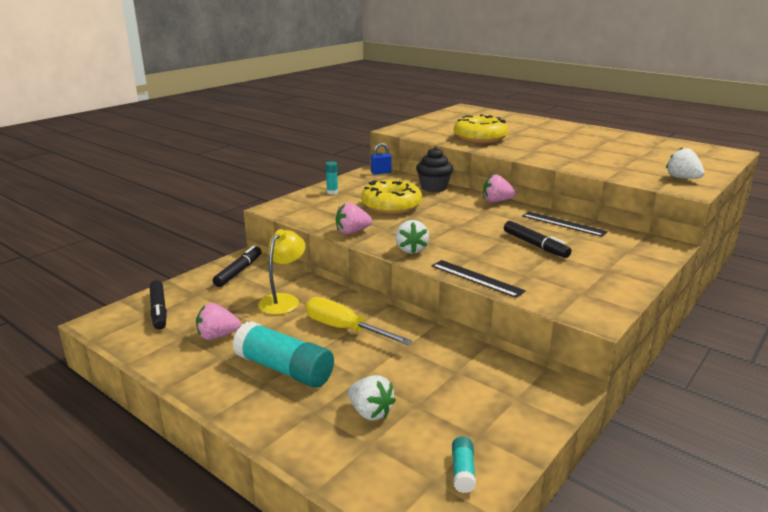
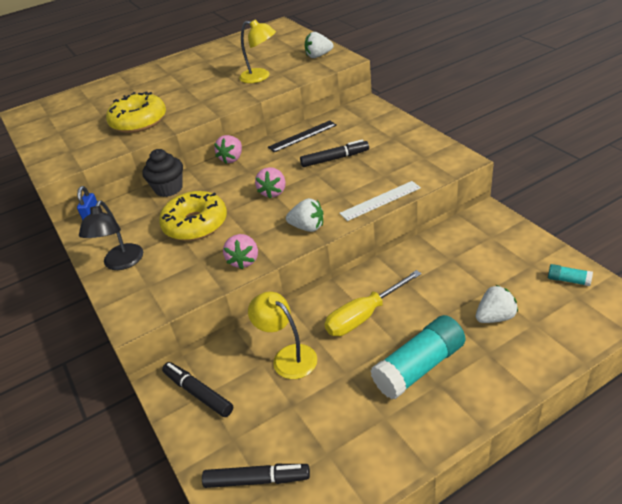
camera: 65 degrees left, 15 degrees up
pink strawberry [196,303,241,340] -> pink strawberry moved to [255,167,286,198]
turquoise glue stick [325,161,338,194] -> black lamp [79,200,143,270]
black ruler [432,260,526,298] -> white ruler [339,181,421,221]
none -> yellow lamp [239,19,276,83]

